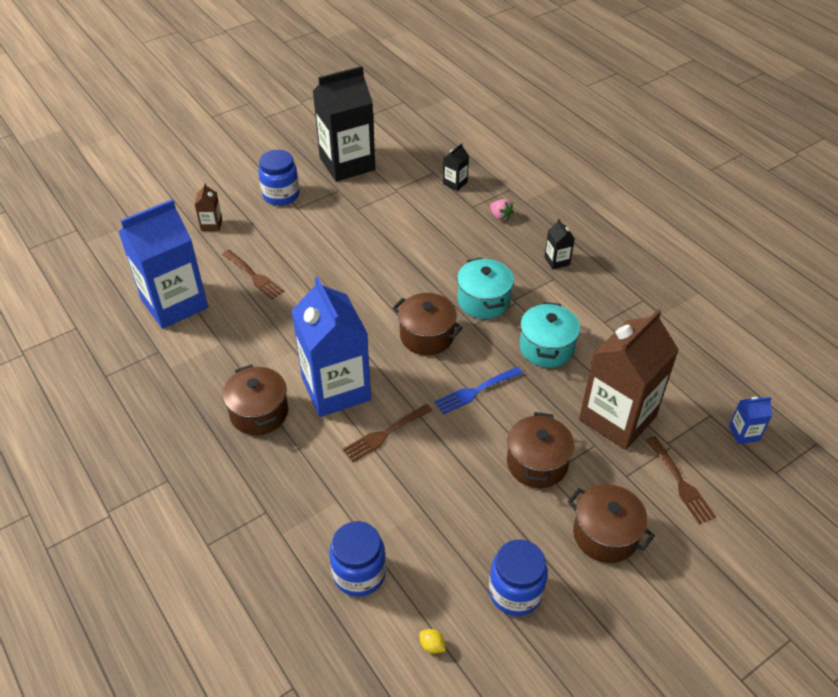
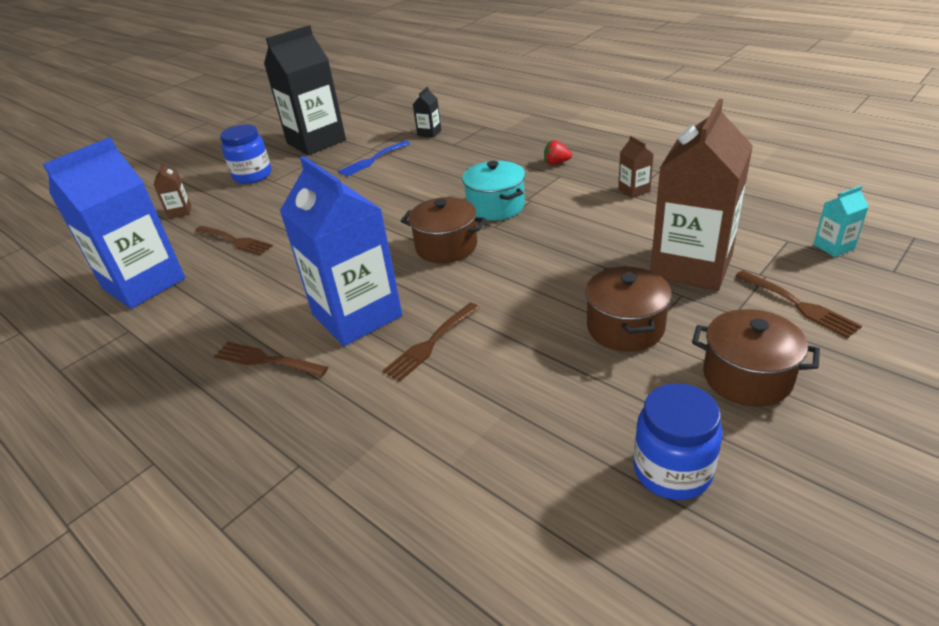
camera: 10 degrees left, 10 degrees down
brown pot [223,364,288,435] -> brown fork [214,342,328,377]
blue jar [329,521,386,597] -> none
yellow lemon [419,629,446,654] -> none
blue fork [435,367,523,414] -> blue fork moved to [338,141,410,176]
pink strawberry [490,199,514,221] -> none
turquoise pot [520,302,580,368] -> none
black carton [544,219,575,269] -> red strawberry [544,140,572,165]
blue carton [729,397,772,444] -> turquoise carton [813,186,869,257]
none -> brown carton [618,136,653,198]

